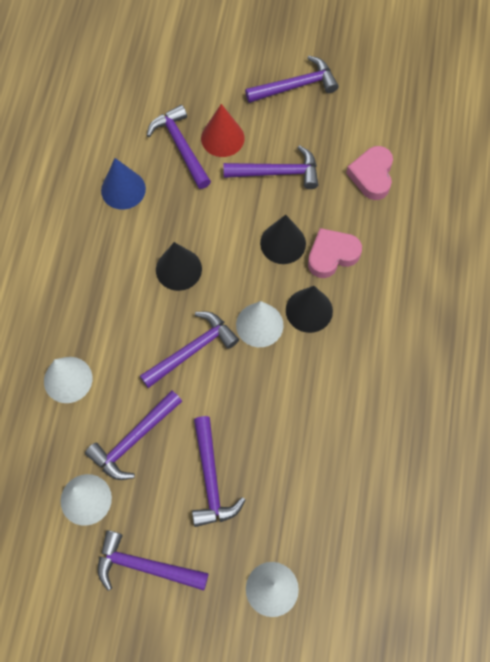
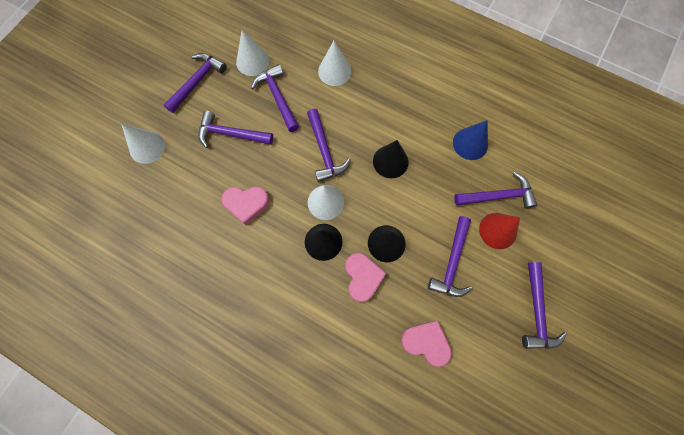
camera: 110 degrees right, 5 degrees up
none -> pink heart [221,186,270,225]

